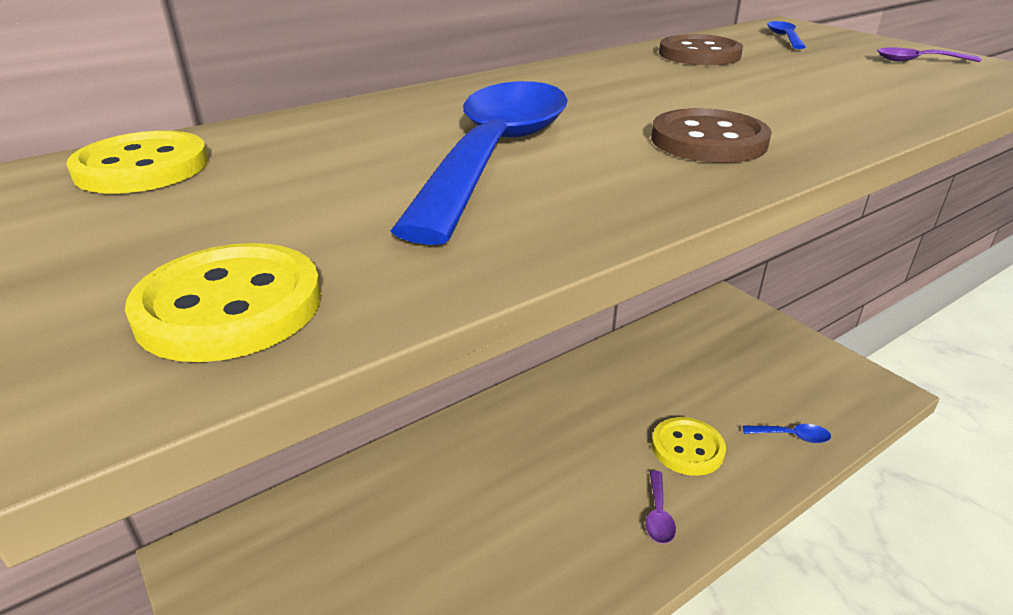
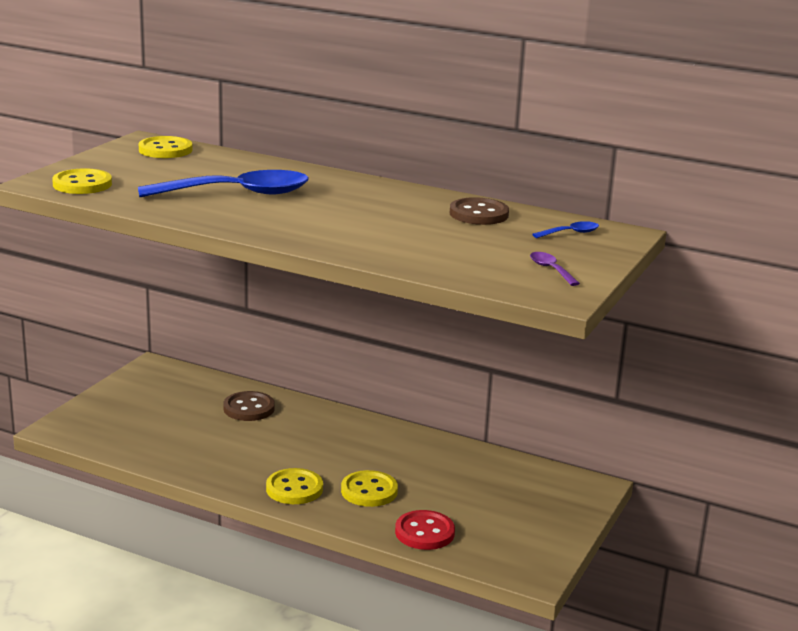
camera: 60 degrees right, 10 degrees down
purple spoon [645,471,676,544] -> yellow button [266,468,323,504]
brown button [651,108,772,163] -> brown button moved to [223,391,275,421]
blue spoon [743,424,831,443] -> red button [395,510,455,550]

